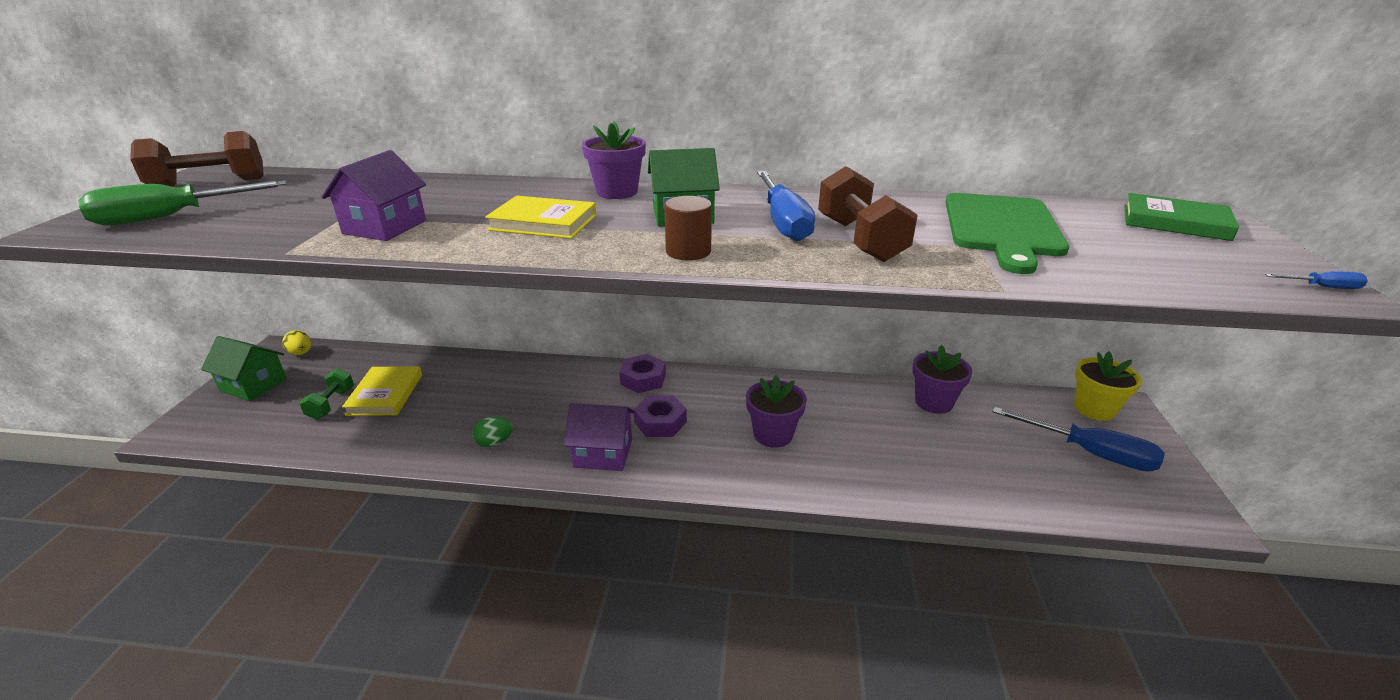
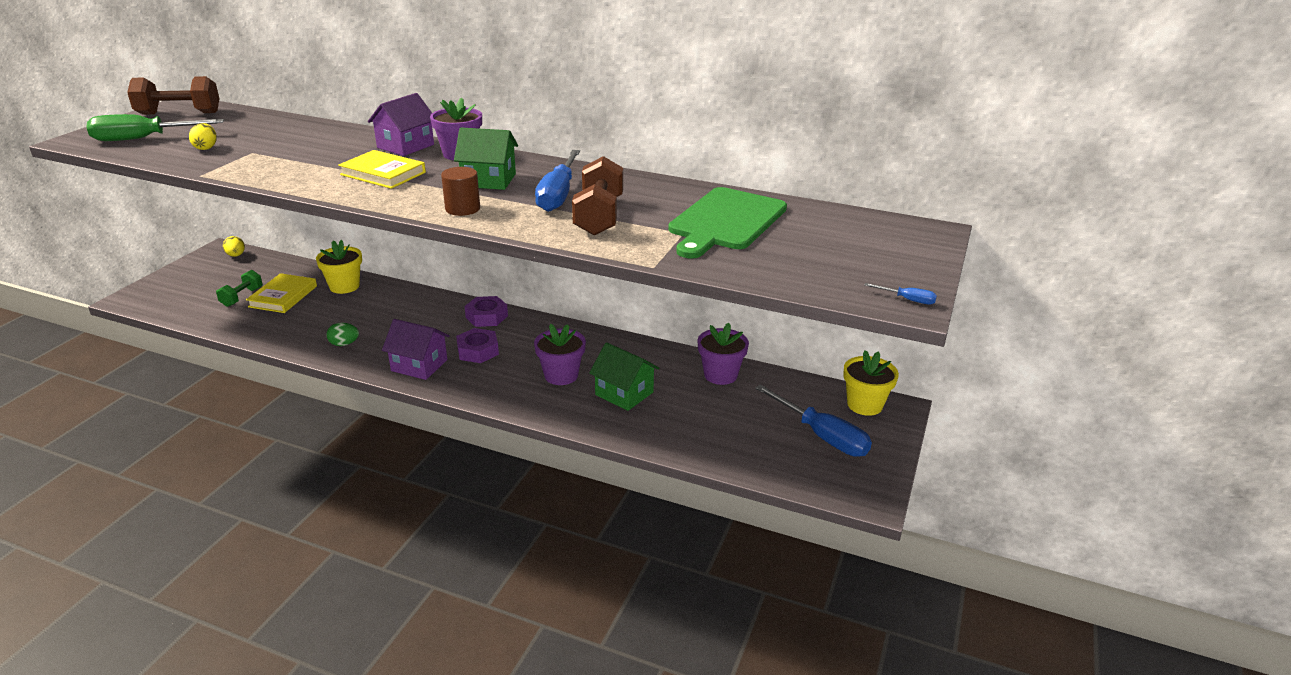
camera: 15 degrees right, 0 degrees up
green house [201,336,287,401] -> green house moved to [589,342,659,411]
purple house [322,150,426,241] -> purple house moved to [368,93,434,156]
green book [1124,193,1239,241] -> none
none -> yellow egg [189,123,217,150]
none -> yellow flower pot [316,239,362,294]

